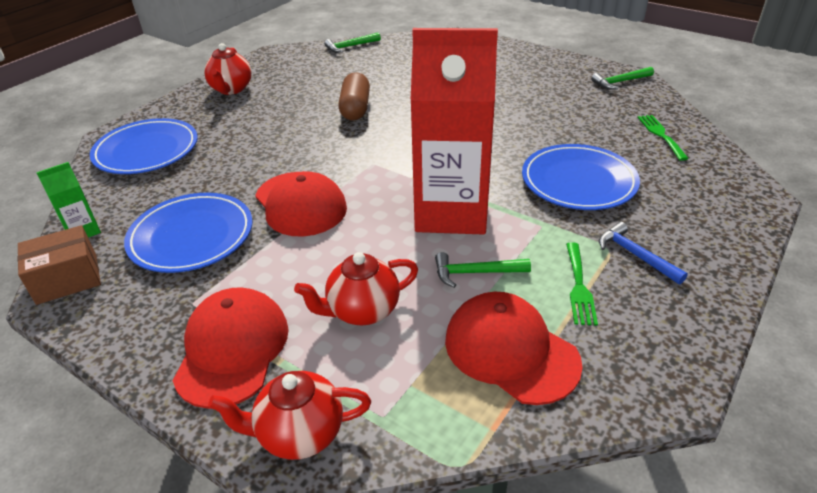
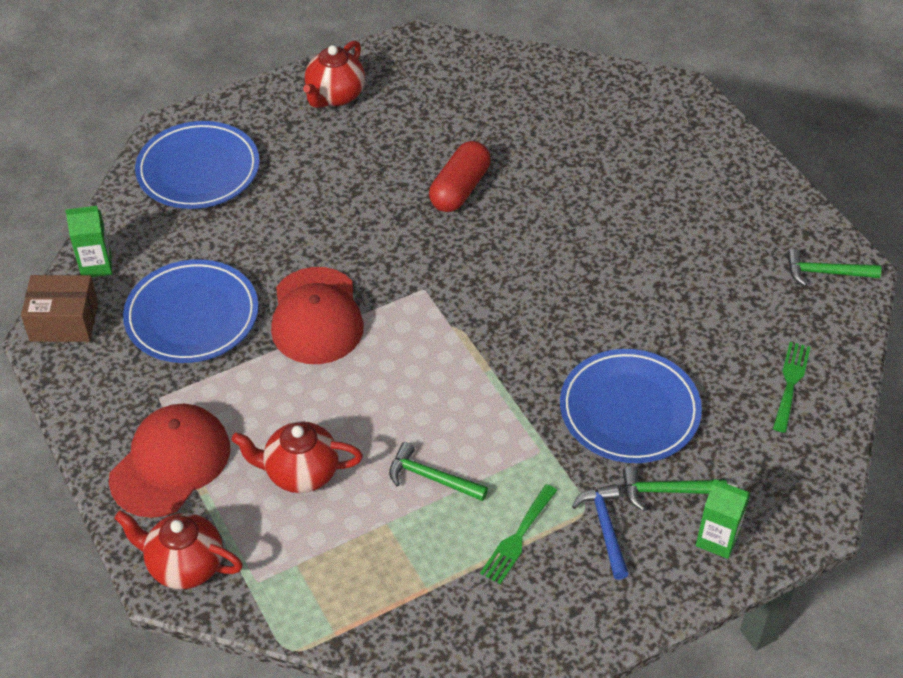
camera: 25 degrees right, 10 degrees up
green hammer [325,32,381,53] -> green hammer moved to [623,466,727,511]
brown capsule [339,72,370,121] -> red capsule [429,141,490,212]
red carton [411,28,498,235] -> none
red cap [445,292,583,405] -> none
none -> green carton [696,479,750,559]

